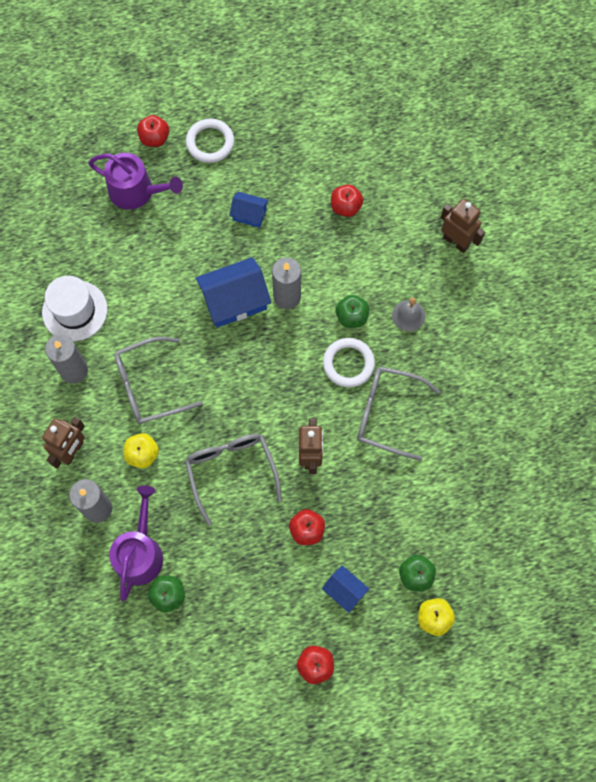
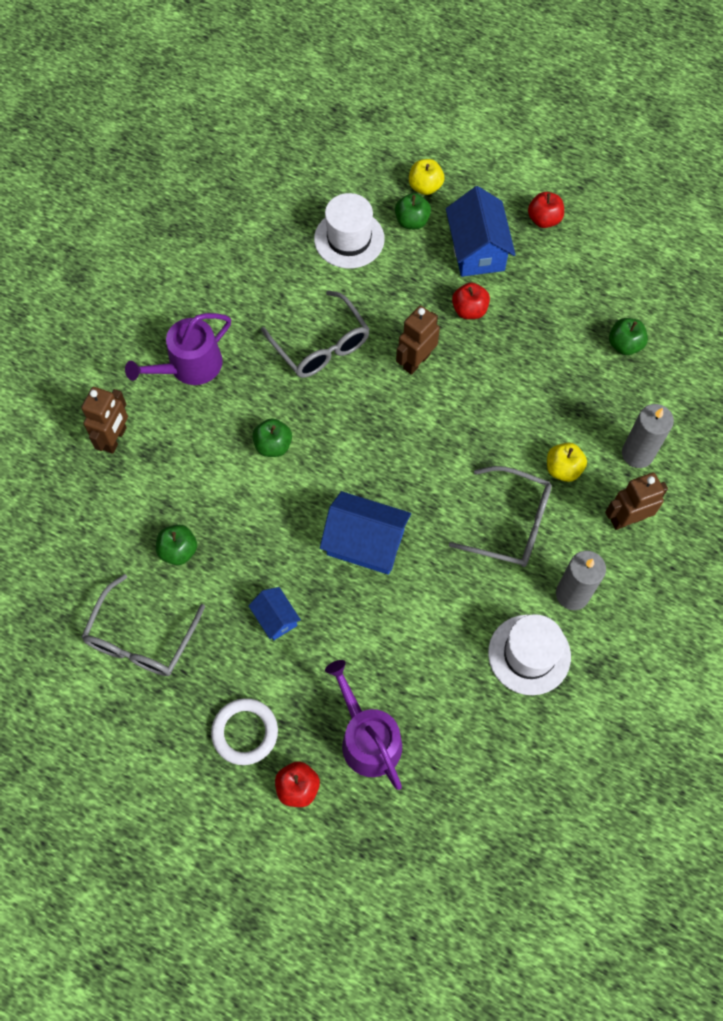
camera: 140 degrees left, 5 degrees down
purple watering can [109,485,163,601] -> purple watering can moved to [125,313,231,385]
grey glasses [185,434,282,525] -> grey glasses moved to [81,574,205,676]
grey candle [272,258,301,309] -> none
blue house [322,565,369,613] -> blue house [446,186,516,277], size x1.82
white ring [323,338,375,387] -> none
red apple [331,184,363,217] -> green apple [156,525,197,565]
grey bell [392,298,425,331] -> none
brown robot [441,199,485,253] -> brown robot turned 150 degrees counterclockwise [81,387,128,454]
none -> white hat [314,193,385,269]

